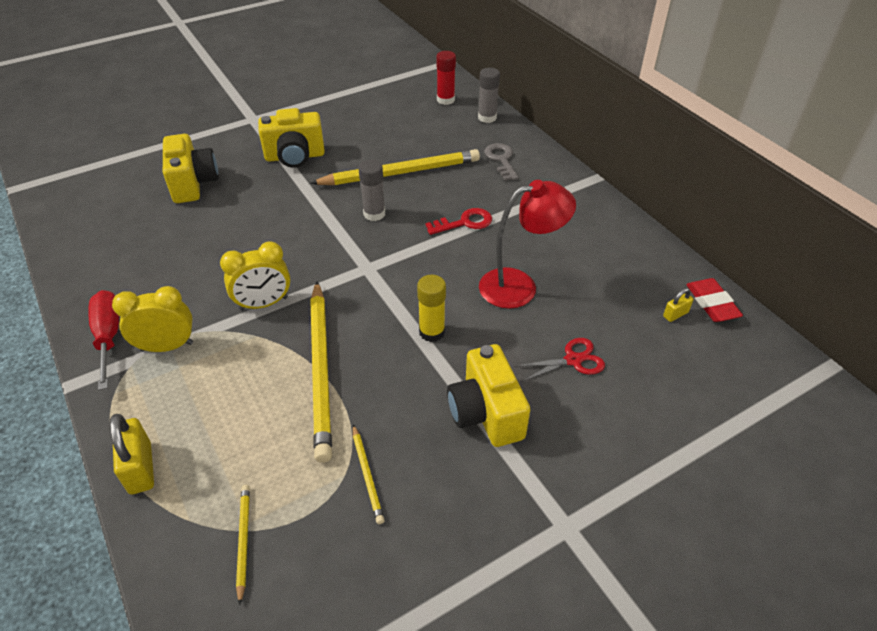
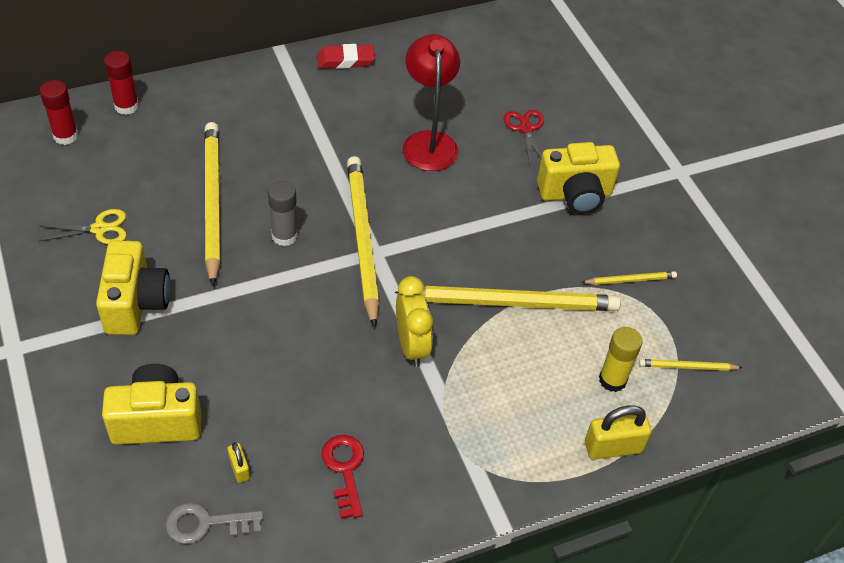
camera: 85 degrees left, 5 degrees up
red screwdriver [88,290,119,390] -> none
yellow clock [112,286,193,352] -> none
yellow glue stick [417,275,446,342] -> yellow glue stick moved to [599,327,642,392]
red key [425,208,492,235] -> red key moved to [321,435,364,519]
grey glue stick [478,68,500,123] -> red glue stick [104,51,139,115]
grey key [485,143,519,181] -> grey key moved to [166,502,263,544]
yellow padlock [663,288,693,322] -> yellow padlock moved to [227,442,250,483]
red eraser [686,278,743,322] -> red eraser moved to [317,44,375,69]
none -> yellow scissors [39,209,127,244]
none -> yellow pencil [347,156,379,328]

